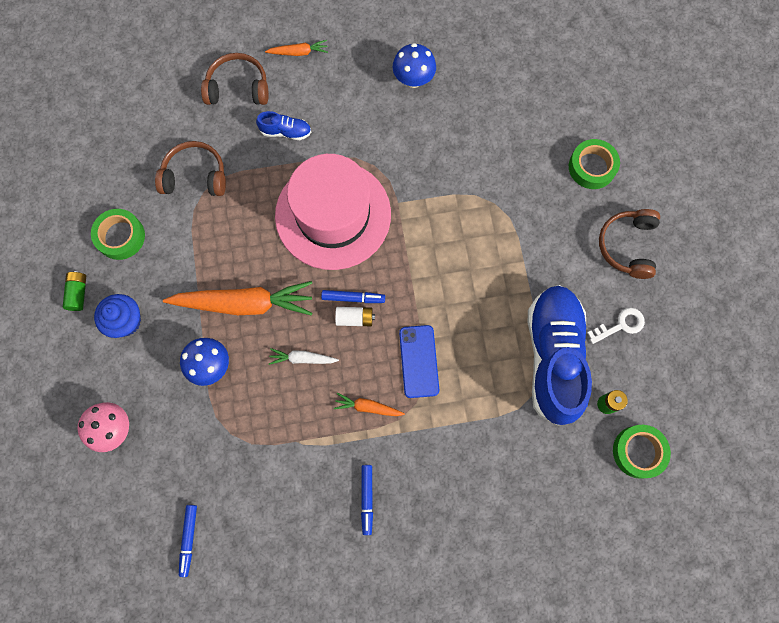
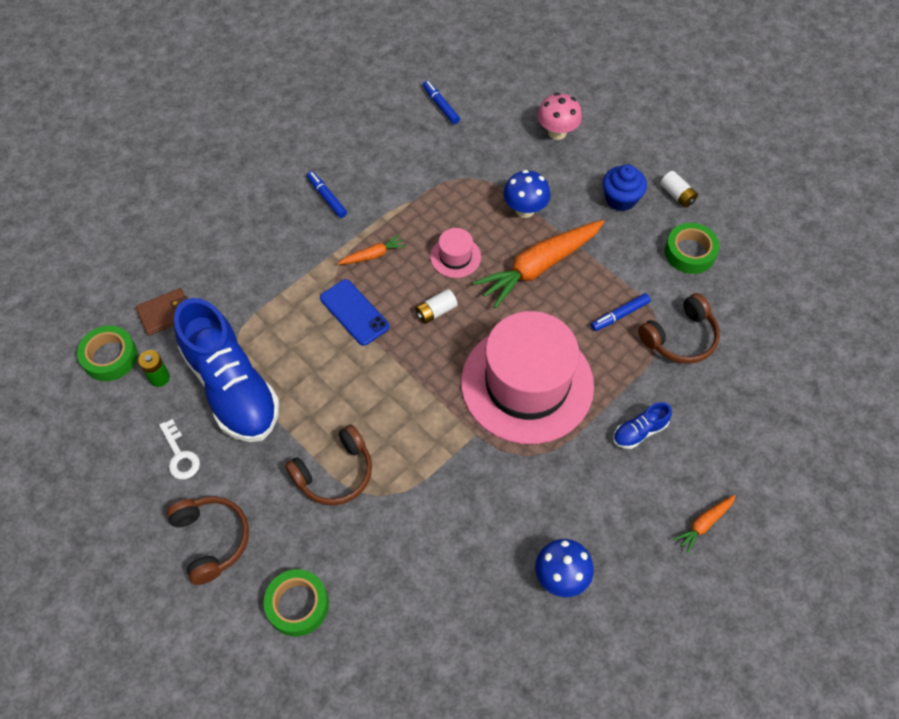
camera: 145 degrees right, 15 degrees down
green battery [63,271,86,311] -> white battery [660,171,698,208]
brown headphones [201,53,269,105] -> brown headphones moved to [285,425,372,505]
white carrot [269,348,339,365] -> pink hat [430,228,481,278]
blue marker [321,290,385,303] -> blue marker moved to [591,293,651,331]
white key [587,308,645,344] -> white key turned 60 degrees counterclockwise [159,419,200,479]
none -> brown wallet [136,288,188,335]

